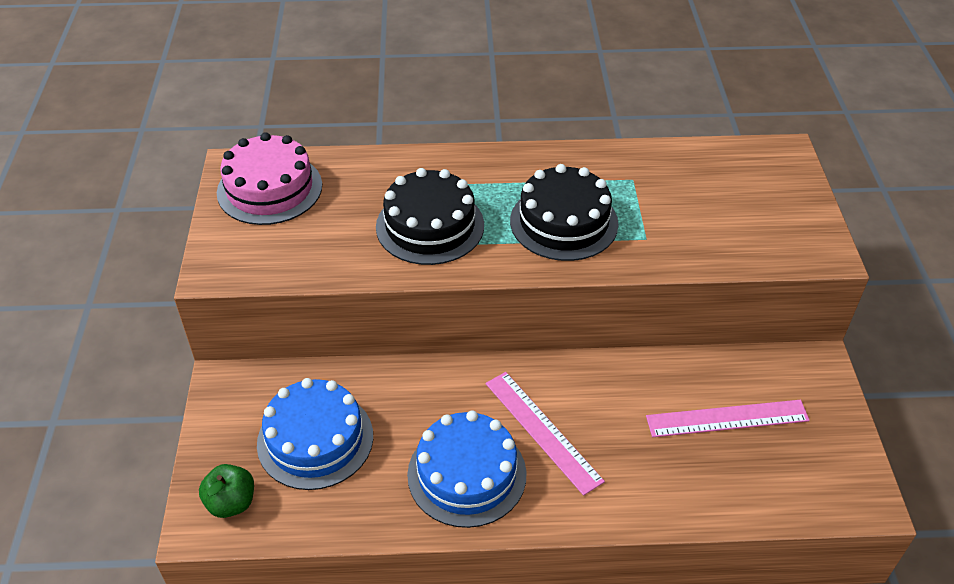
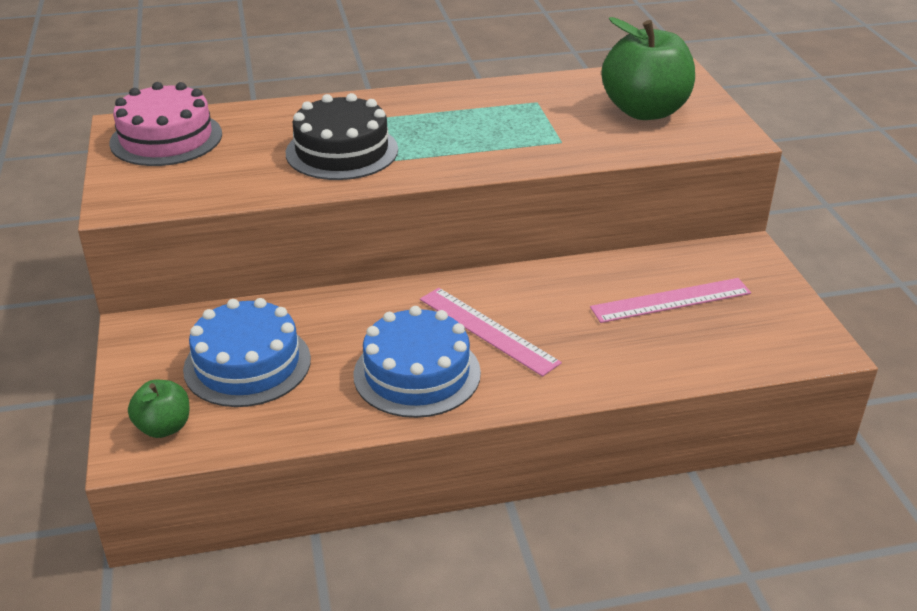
camera: 10 degrees left, 10 degrees down
black cake [510,164,618,261] -> none
none -> green apple [601,17,695,120]

